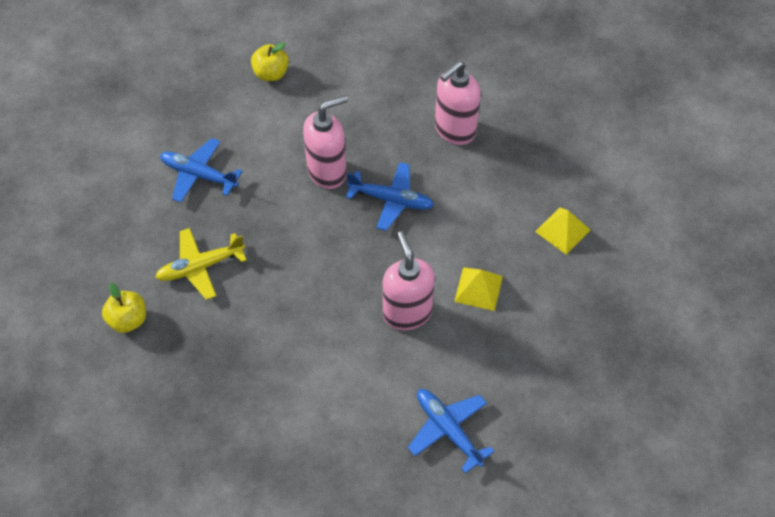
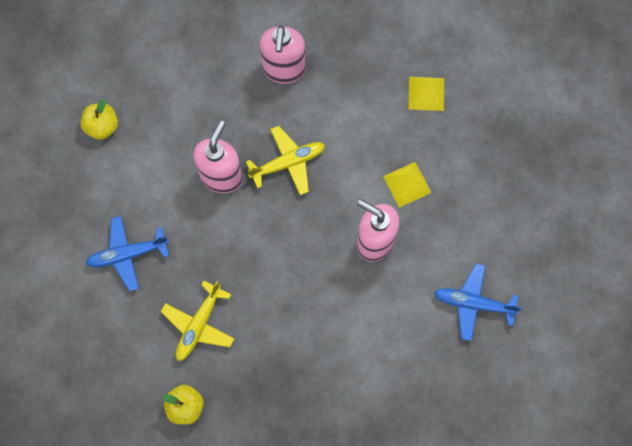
camera: 40 degrees left, 15 degrees up
blue plane [346,162,434,231] -> yellow plane [246,126,325,195]

